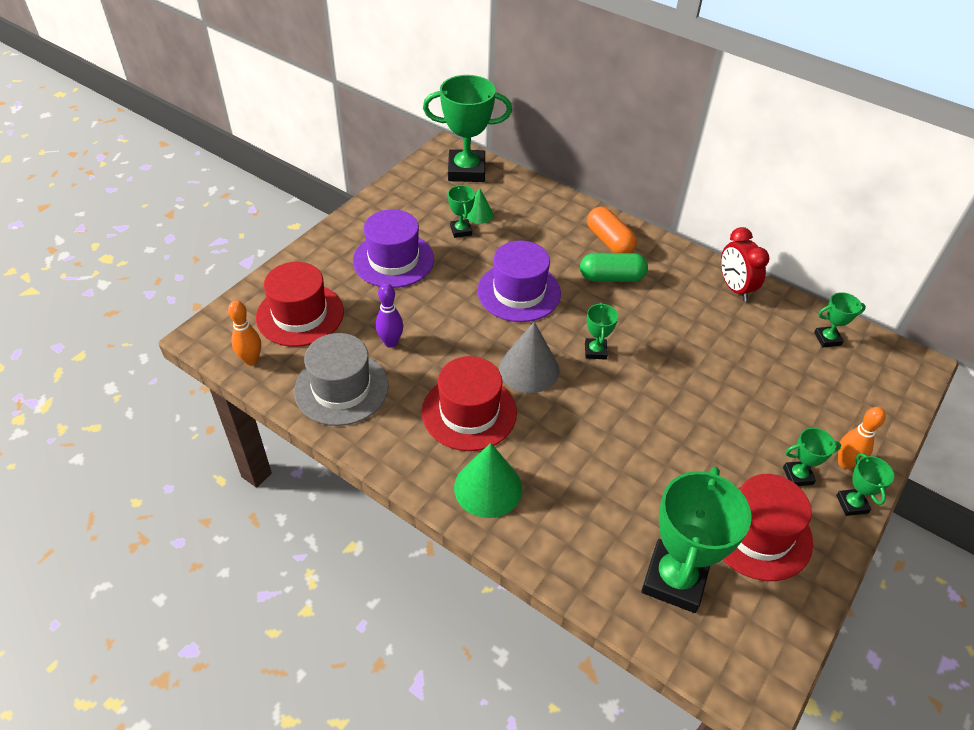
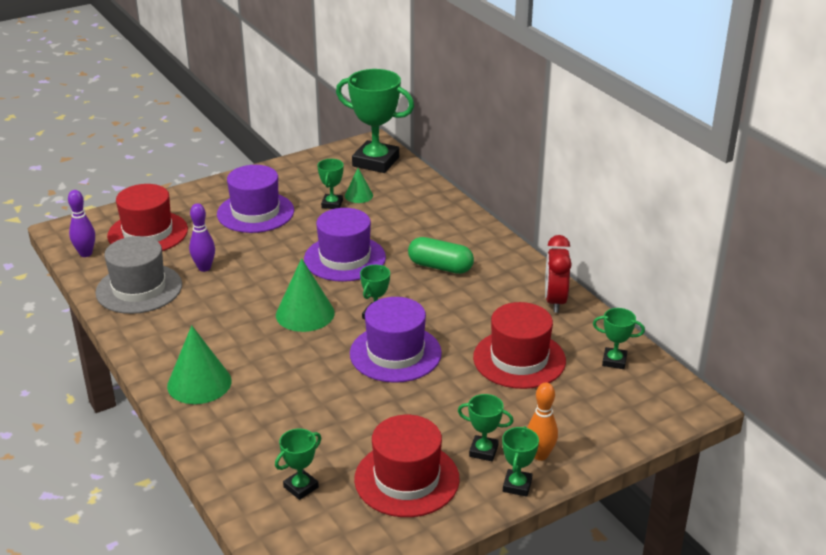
camera: 25 degrees right, 15 degrees down
orange bowling pin [228,300,261,365] -> purple bowling pin [68,190,95,257]
red hat [422,356,517,451] -> red hat moved to [473,302,566,389]
grey cone [499,322,560,393] -> green cone [276,258,335,332]
orange capsule [587,207,637,253] -> none
green trophy [641,467,752,613] -> green trophy [275,429,321,500], size x0.47
none -> purple hat [350,297,442,383]

